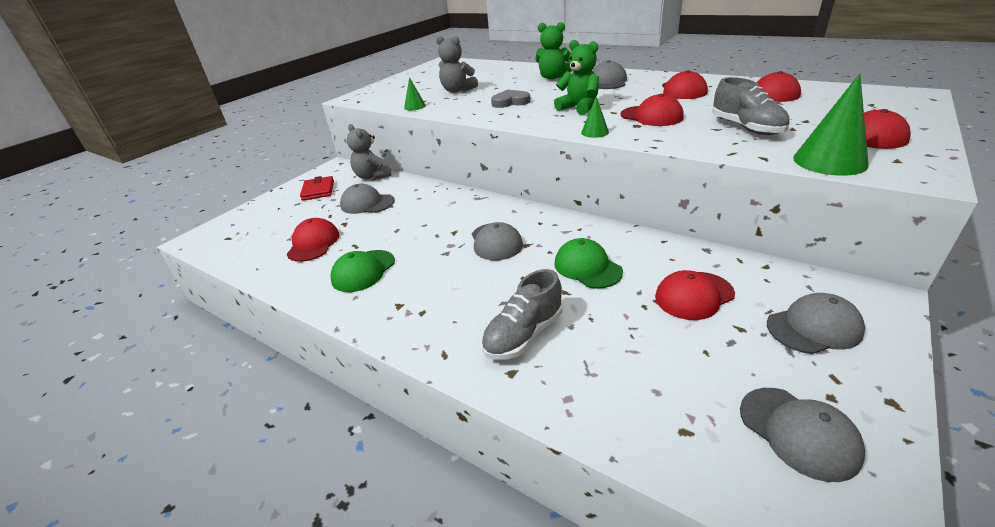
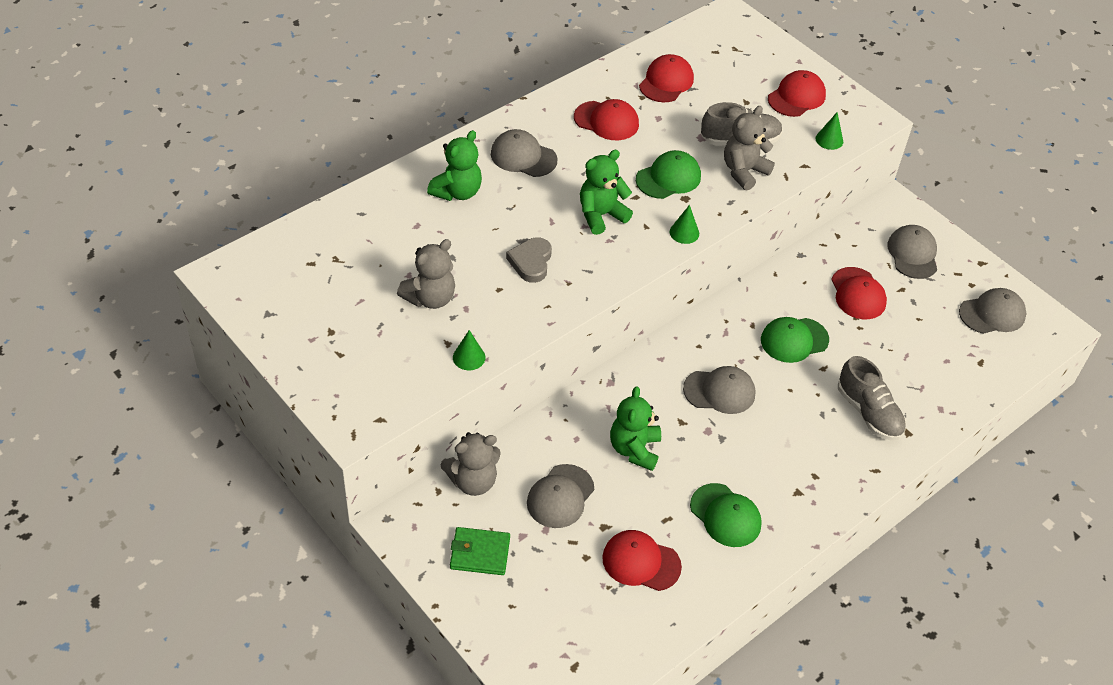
camera: 80 degrees left, 15 degrees up
red wallet [300,176,334,201] -> green wallet [450,527,510,575]
red cap [620,93,684,126] -> green cap [636,150,701,199]
green cone [793,73,869,176] -> green cone [815,112,843,150], size x0.53
none -> green teddy bear [610,386,661,471]
none -> grey teddy bear [724,106,775,190]

